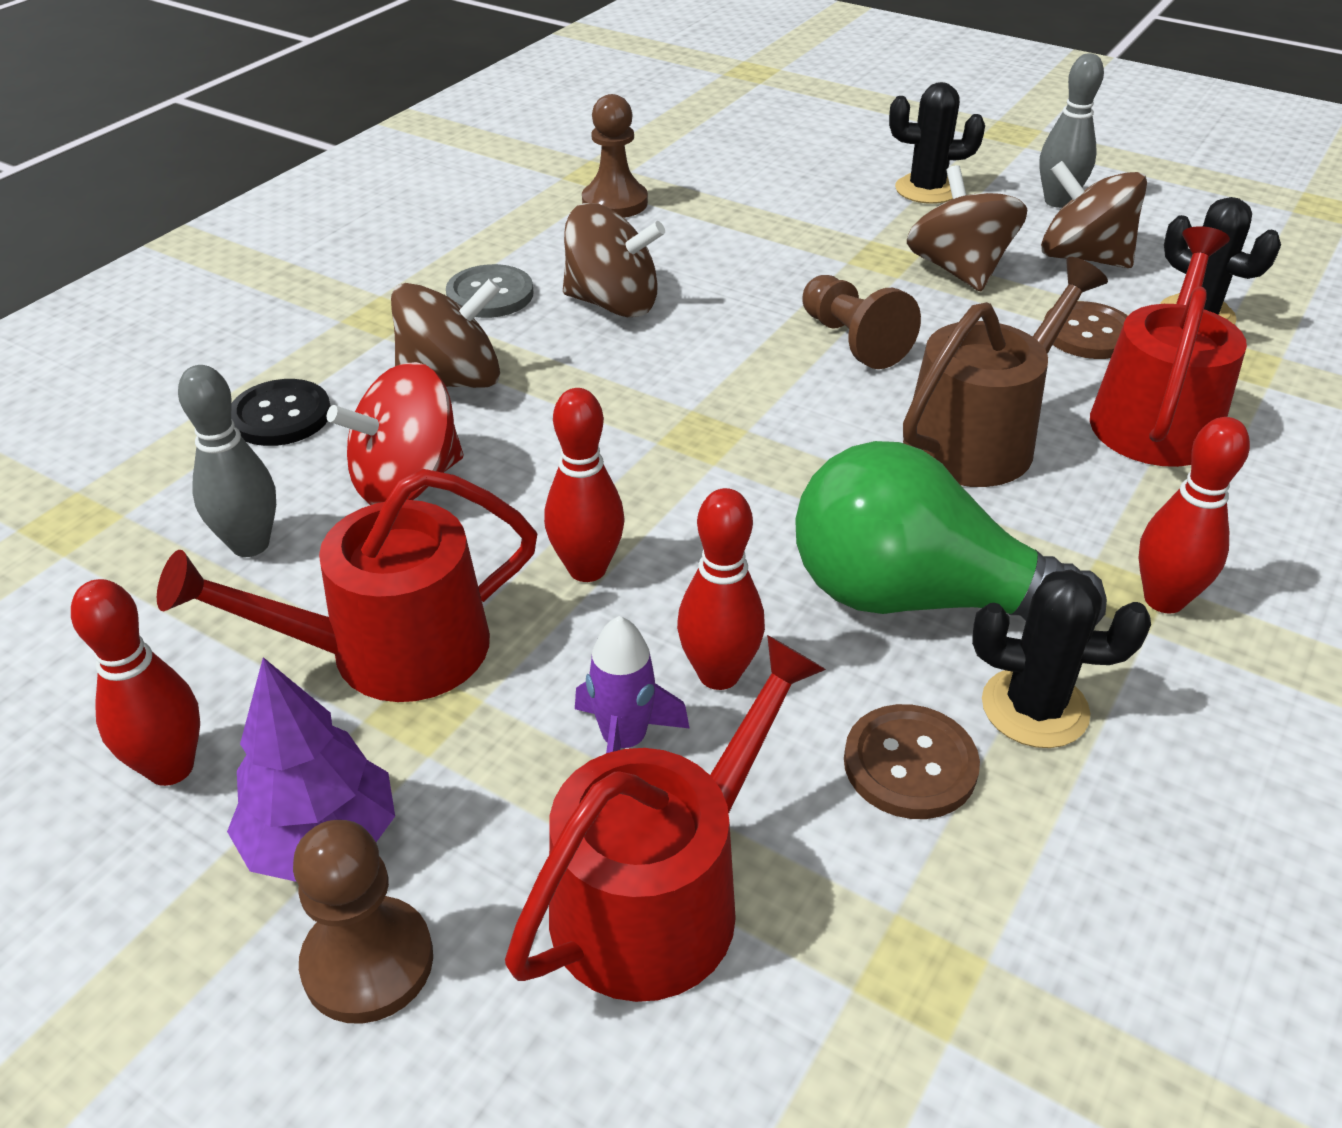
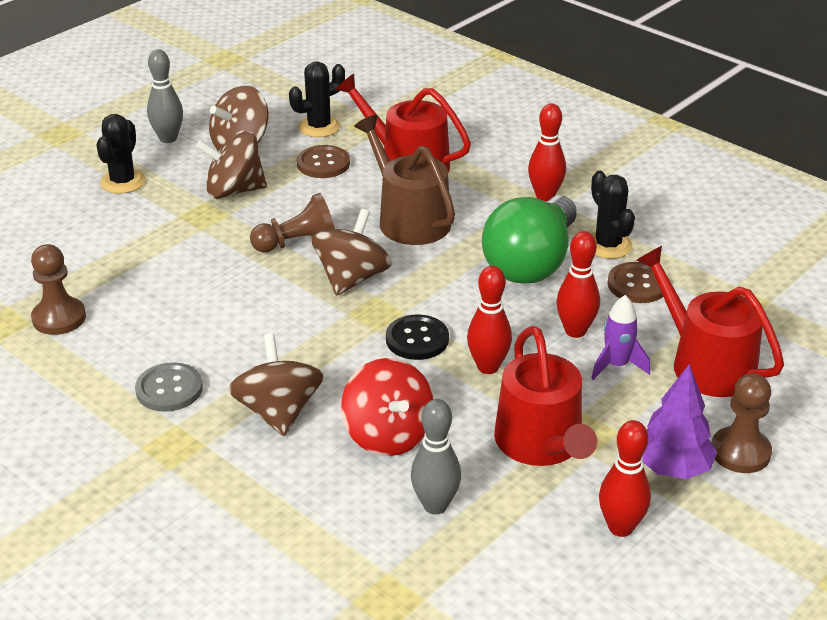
camera: 80 degrees left, 5 degrees down
black button [231,379,331,446] -> black button moved to [386,314,449,360]
brown spinning top [563,203,665,317] -> brown spinning top moved to [312,209,392,296]
black cactus [972,569,1151,748] -> black cactus turned 45 degrees counterclockwise [591,170,635,259]

